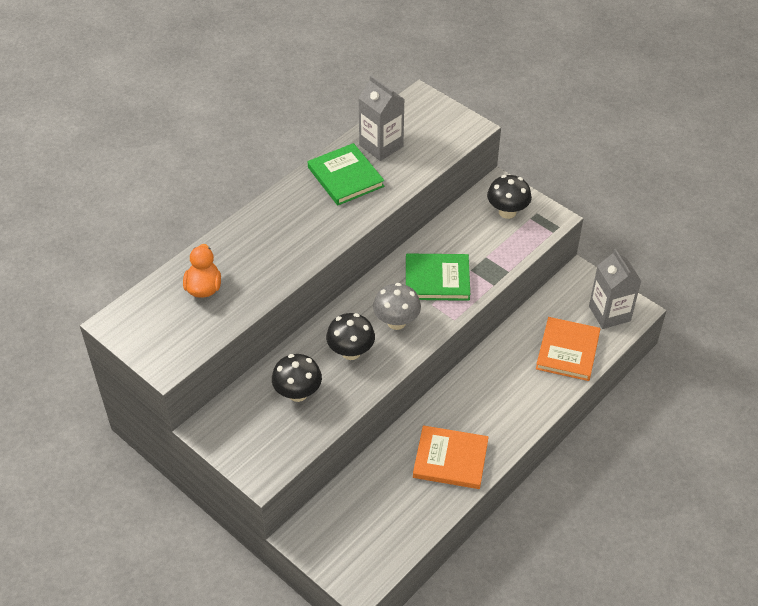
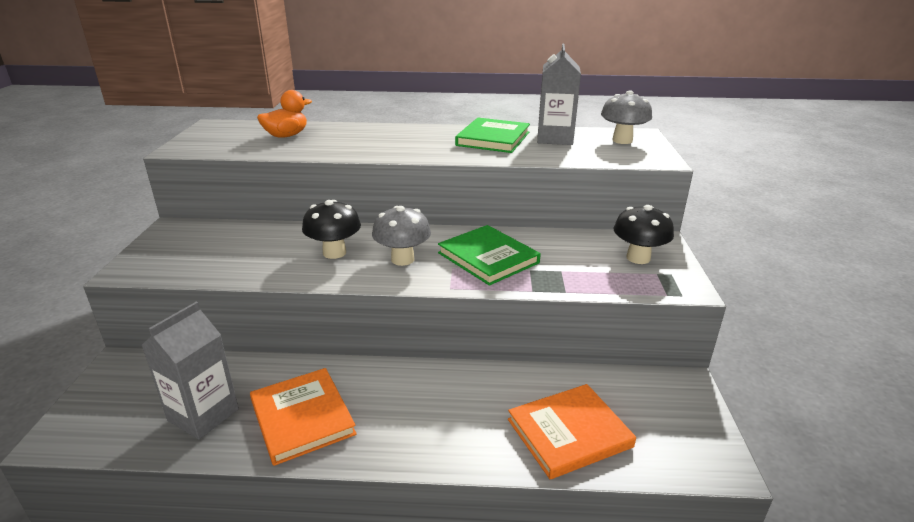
camera: 50 degrees right, 20 degrees down
black mushroom [272,354,322,402] -> none
grey carton [589,249,641,329] -> grey carton moved to [141,301,239,440]
none -> grey mushroom [601,90,652,144]

